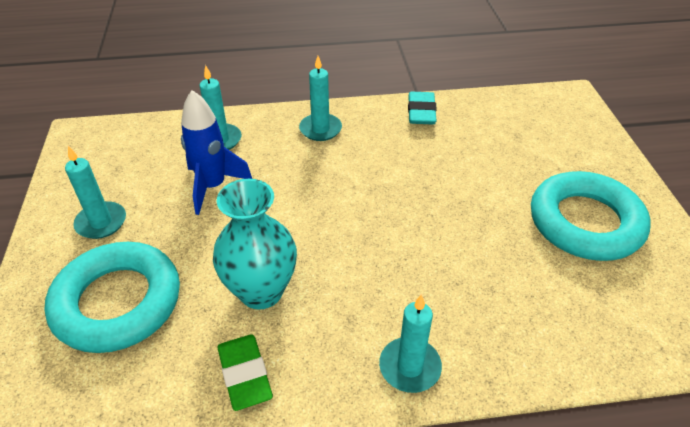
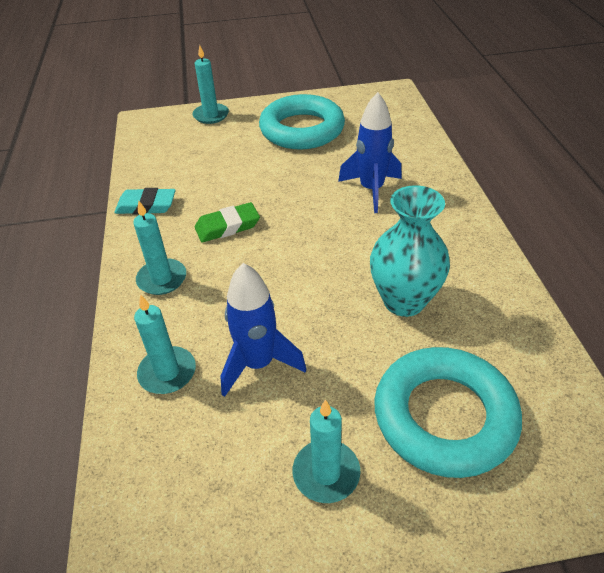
camera: 90 degrees left, 0 degrees up
green eraser [218,334,273,411] -> green eraser moved to [195,202,260,242]
turquoise candle [379,294,442,393] -> turquoise candle moved to [192,45,229,124]
none -> blue rocket [338,92,402,213]

